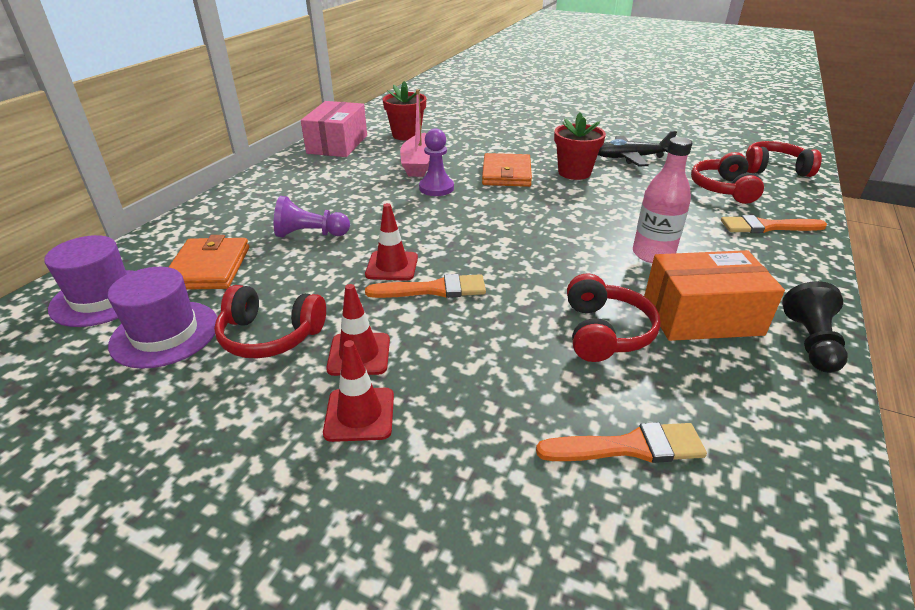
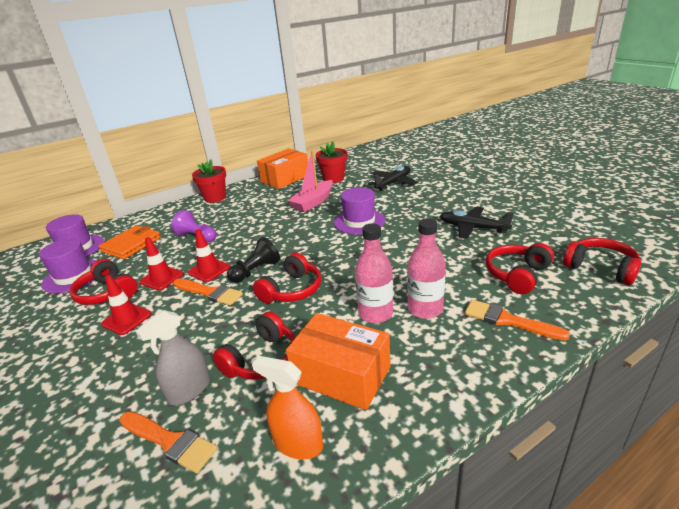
camera: 35 degrees right, 5 degrees down
pink box [301,101,367,157] -> orange box [257,149,308,189]
red traffic cone [323,340,394,442] -> red traffic cone moved to [139,237,183,290]
purple pawn [419,128,454,196] -> none
orange wallet [482,153,532,187] -> purple hat [334,187,385,234]
red flower pot [554,112,606,180] -> red flower pot moved to [192,160,226,203]
black pawn [782,281,848,373] -> black pawn moved to [227,237,280,283]
none -> grey spray bottle [135,310,210,405]
none -> orange spray bottle [252,356,323,459]
none -> red headphones [253,252,321,303]
none -> black plane [368,166,418,191]
none -> pink bottle [407,218,446,319]

